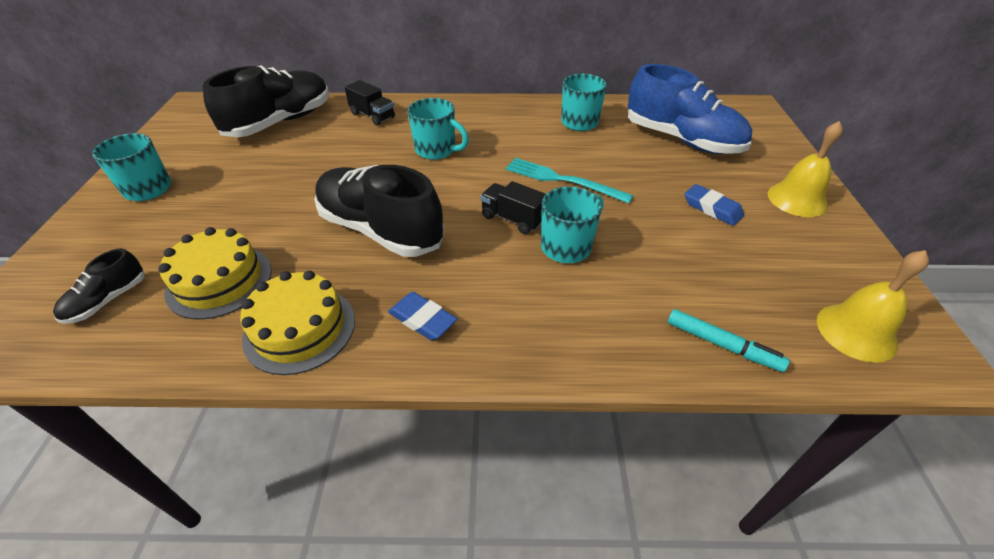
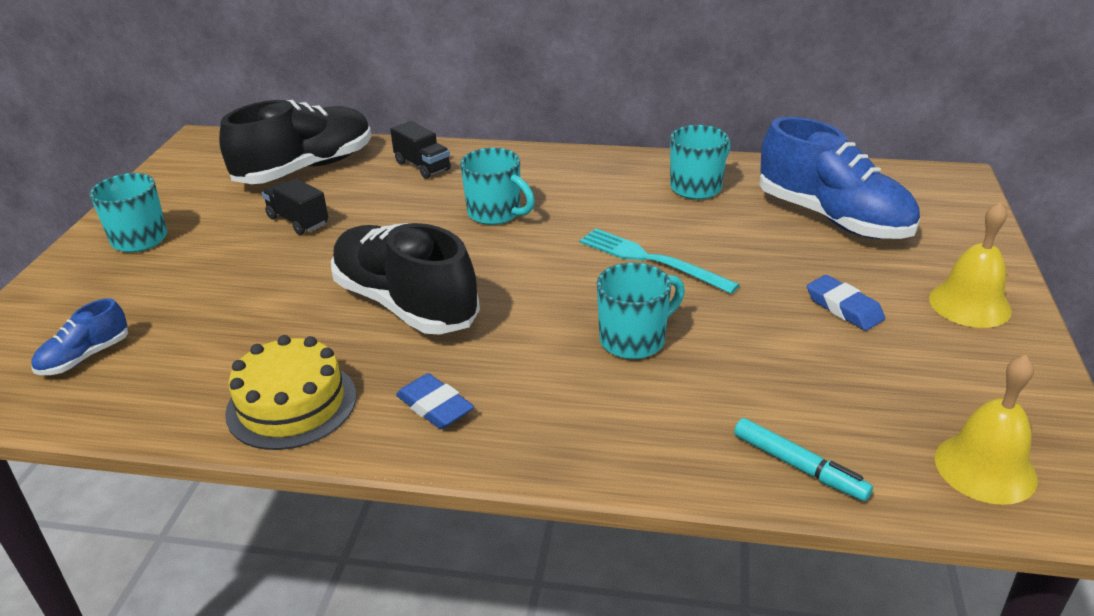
camera: 10 degrees right, 10 degrees down
black shoe [53,248,144,324] -> blue shoe [31,298,128,375]
yellow cake [158,227,272,319] -> none
black truck [480,181,546,234] -> black truck moved to [262,178,328,235]

